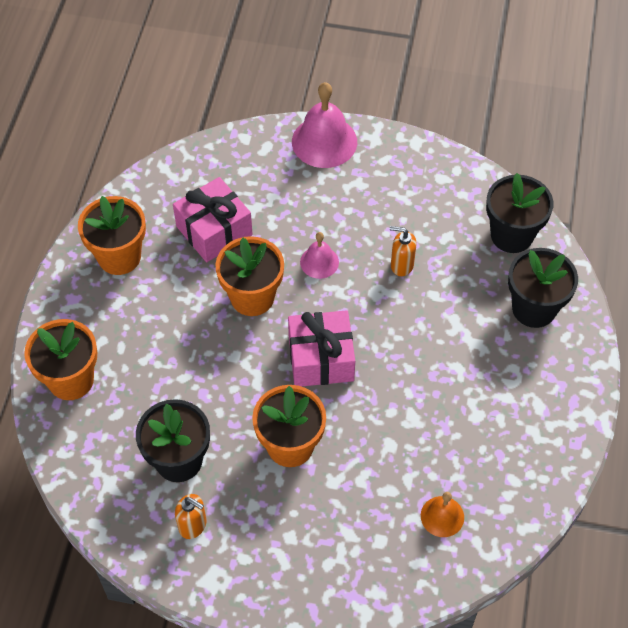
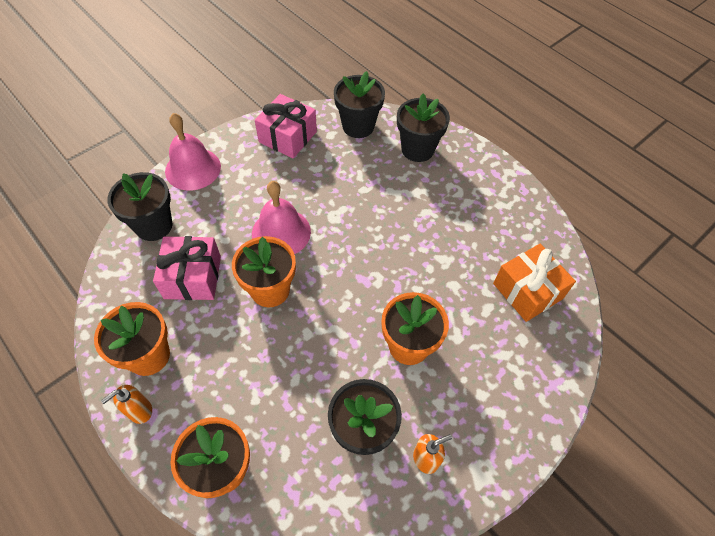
camera: 55 degrees left, 0 degrees up
pink gift [288,310,355,387] -> pink gift moved to [255,94,317,158]
pink bell [300,232,339,279] -> pink bell [252,181,311,254], size x1.80
orange soap dispenser [390,226,417,276] -> orange soap dispenser moved to [101,385,152,424]
orange bell [421,492,464,537] -> orange gift [493,244,576,322]
none -> black flower pot [108,172,172,241]

